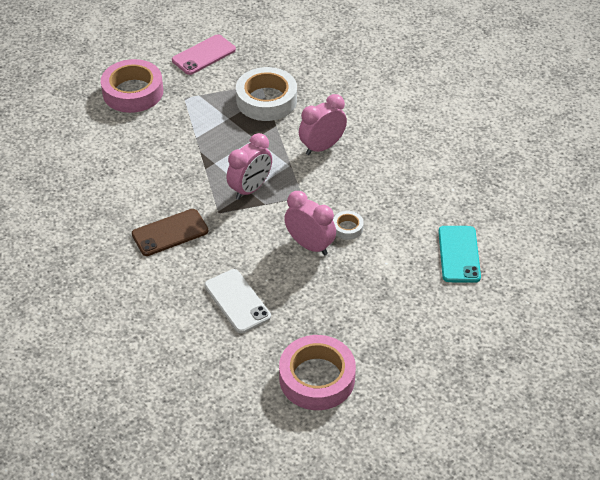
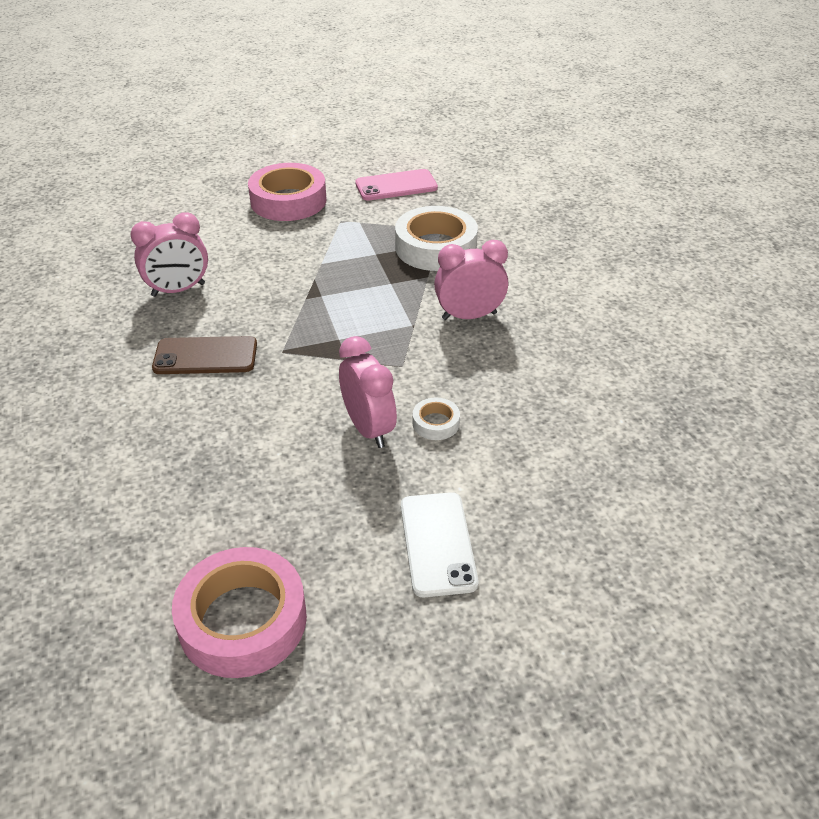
camera: 25 degrees right, 5 degrees down
white phone [205,269,271,333] -> white phone moved to [401,492,479,597]
pink clock [227,133,272,200] -> pink clock moved to [130,212,208,297]
turquoise phone [438,226,481,283] -> none

